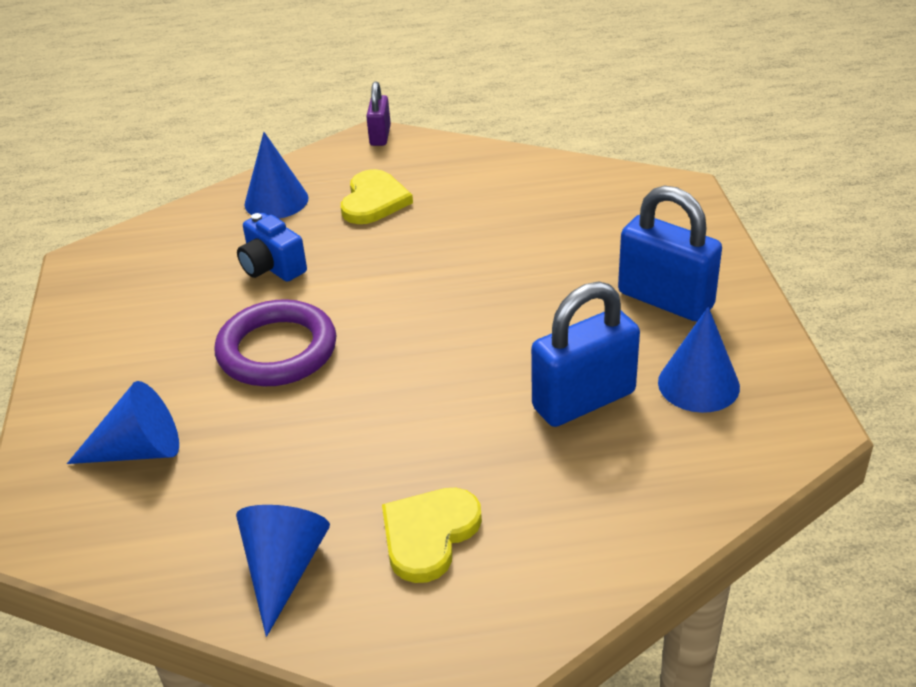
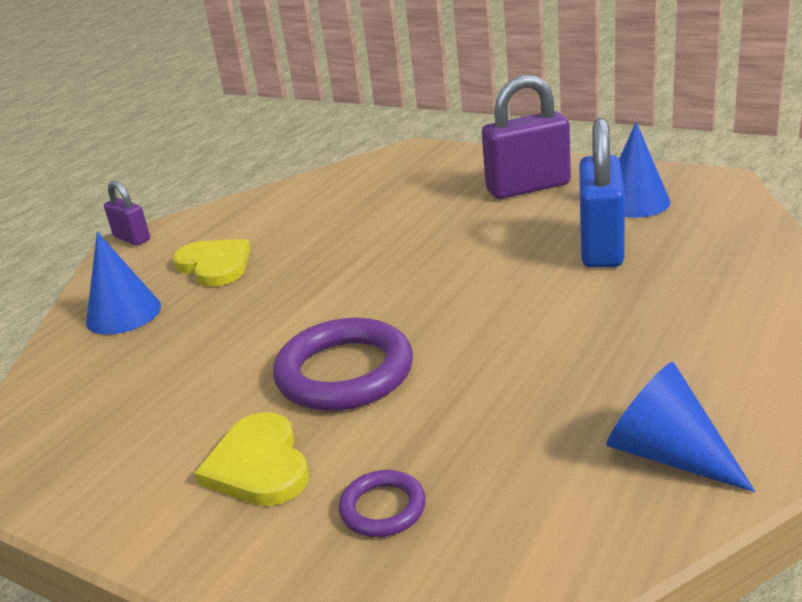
camera: 50 degrees left, 10 degrees down
blue cone [67,381,179,464] -> purple ring [339,470,426,537]
blue camera [237,213,307,282] -> none
yellow heart [382,487,482,583] -> yellow heart moved to [195,412,309,506]
blue padlock [618,186,722,321] -> purple padlock [482,75,571,199]

